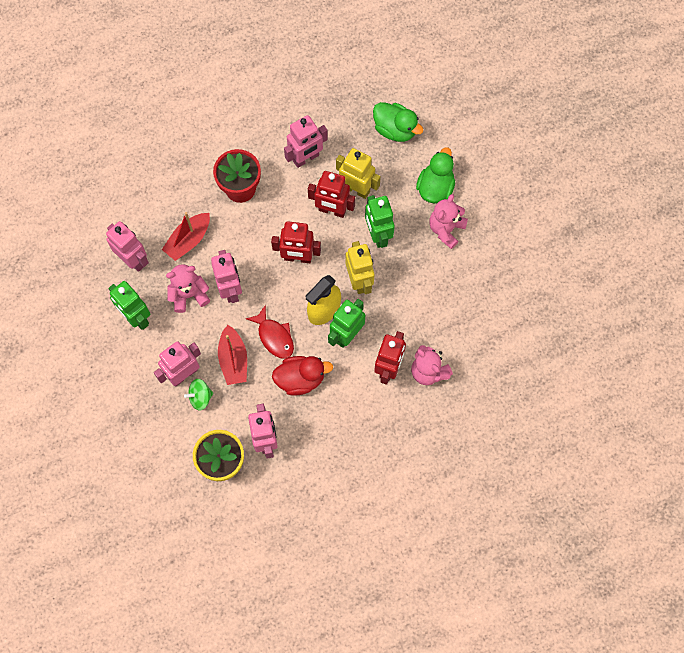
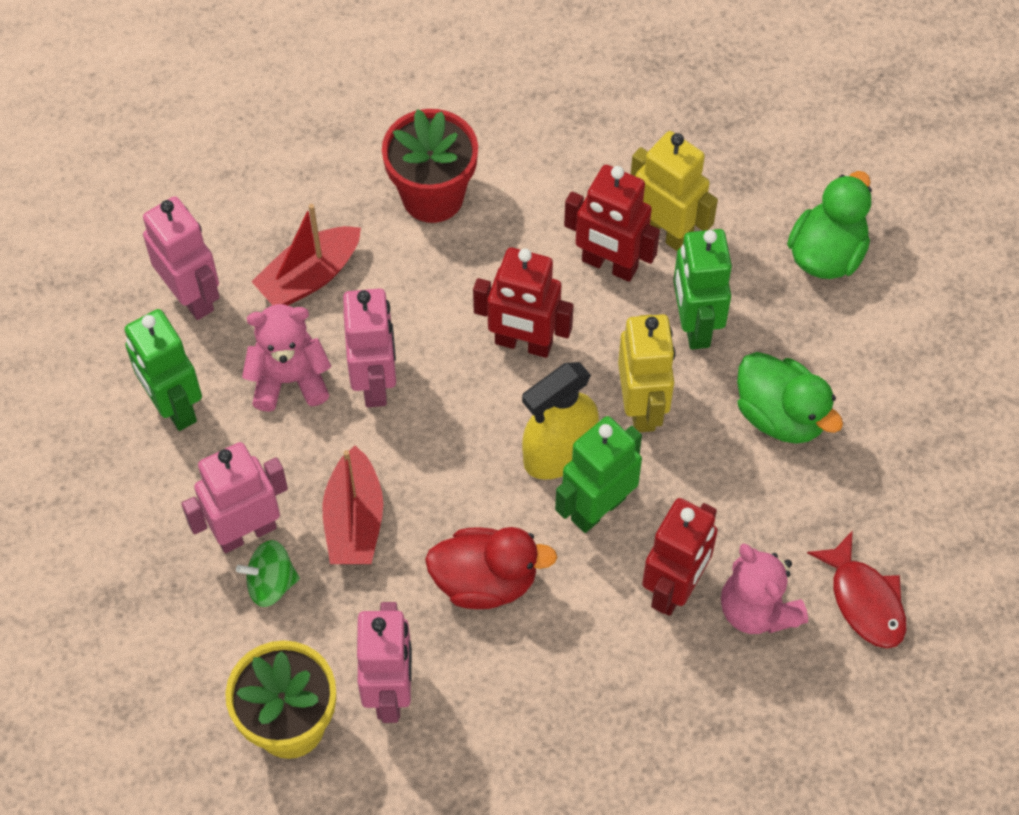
camera: 10 degrees right, 10 degrees down
red fish [246,305,294,359] -> red fish moved to [807,530,906,649]
pink robot [284,115,328,168] -> none
green duck [373,102,423,142] -> green duck moved to [737,352,843,444]
pink teddy bear [429,194,468,249] -> none

